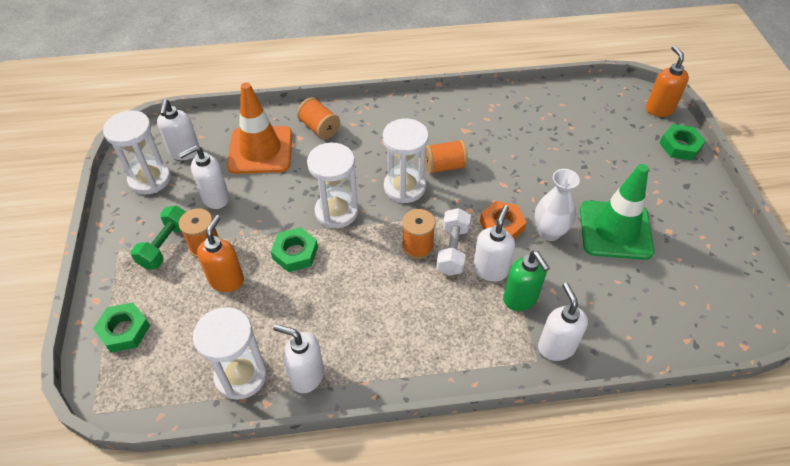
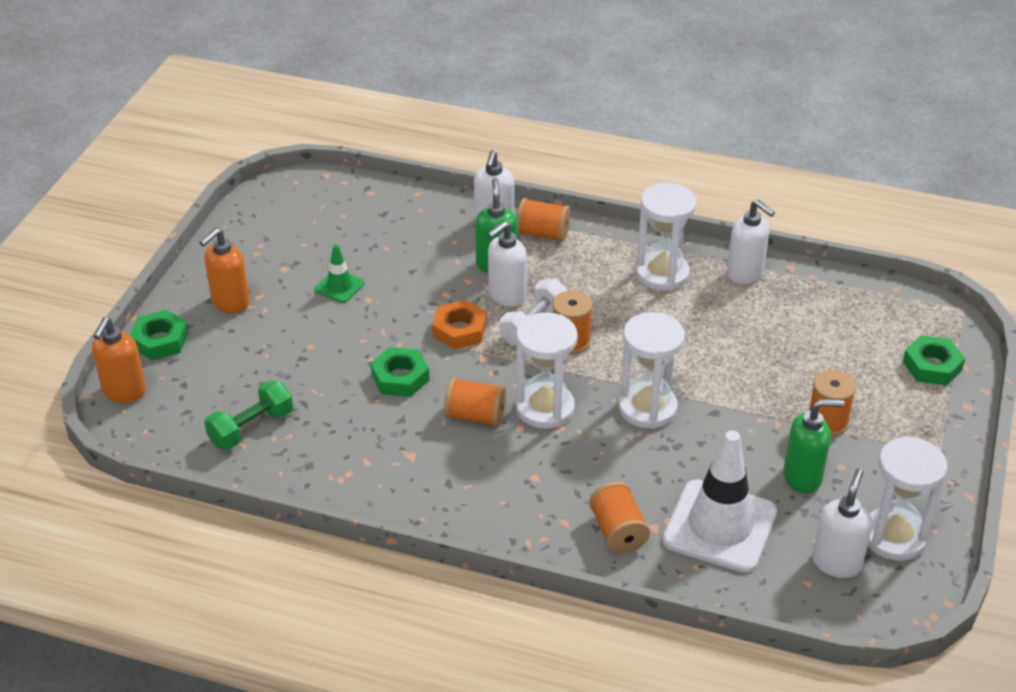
camera: 155 degrees left, 10 degrees down
green dumbbell [131,206,186,269] -> green dumbbell moved to [204,380,293,450]
white soap dispenser [179,145,229,209] -> green soap dispenser [783,399,844,493]
white hourglass [193,307,267,400] -> white hourglass moved to [636,183,697,291]
orange soap dispenser [197,215,244,292] -> orange soap dispenser moved to [199,228,250,313]
orange traffic cone [227,82,293,174] -> white traffic cone [663,430,777,573]
green nut [270,227,318,272] -> green nut moved to [371,347,430,397]
white vase [535,169,580,241] -> none
green traffic cone [580,164,655,260] -> green traffic cone [315,244,365,303], size x0.47
none -> orange spool [516,198,571,242]

